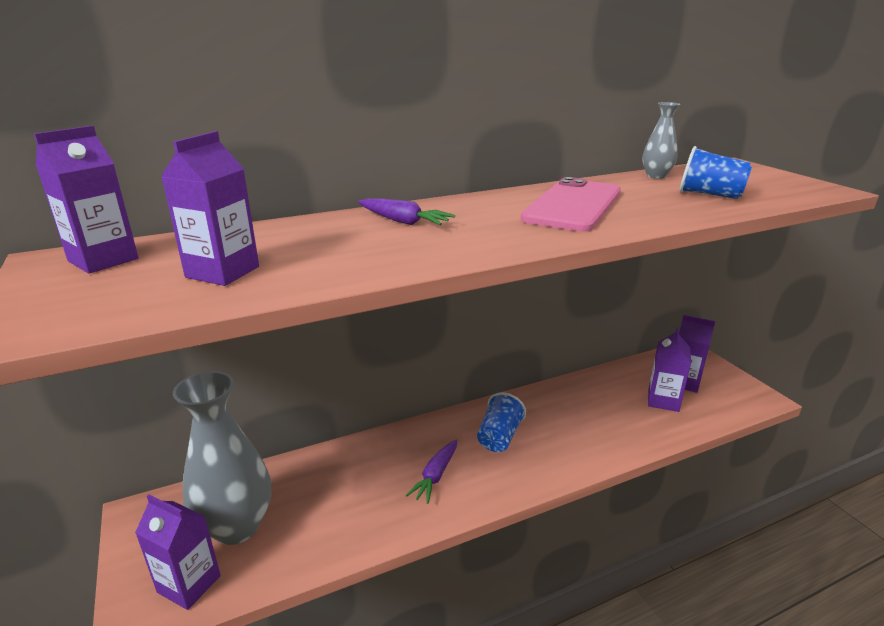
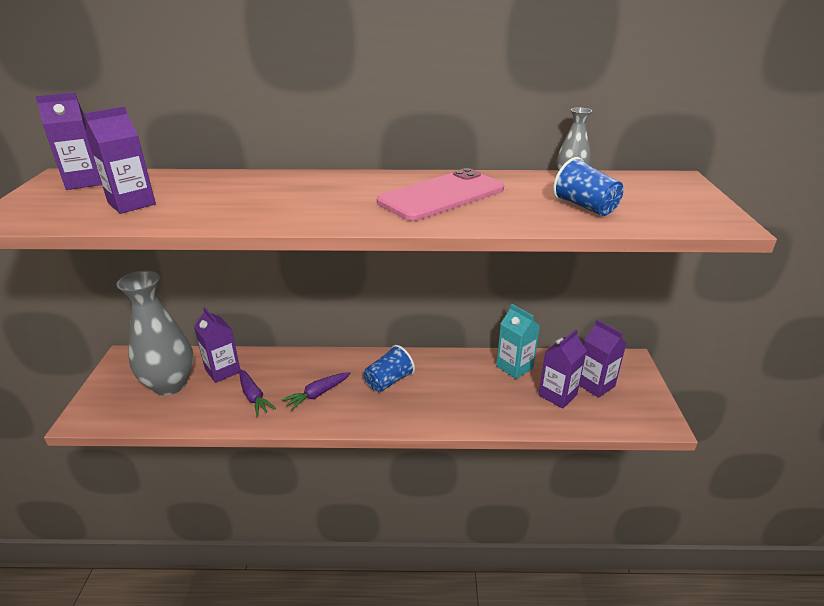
camera: 25 degrees right, 5 degrees up
purple carton [135,495,221,610] -> purple carton moved to [194,307,240,383]
purple carrot [358,198,455,225] -> purple carrot moved to [240,369,276,417]
none -> turquoise carton [496,304,540,379]

